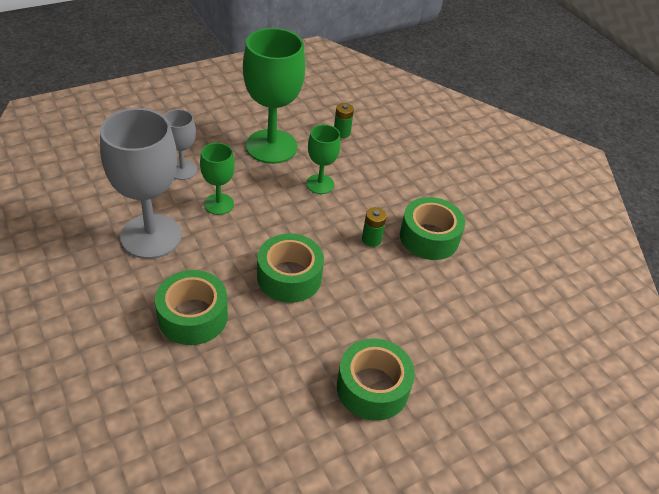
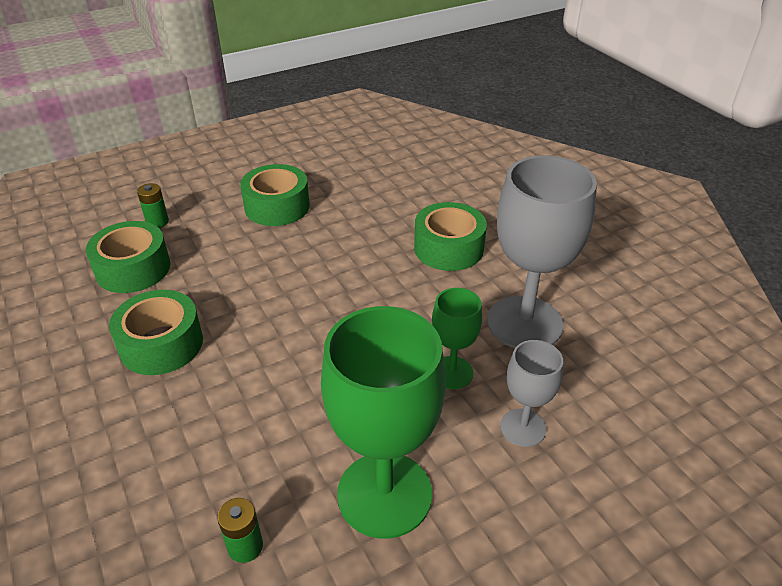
camera: 175 degrees left, 5 degrees down
green tape [257,233,324,303] -> green tape moved to [86,221,170,293]
green goblet [306,125,341,194] -> none
green battery [362,207,387,247] -> green battery moved to [137,183,169,228]

